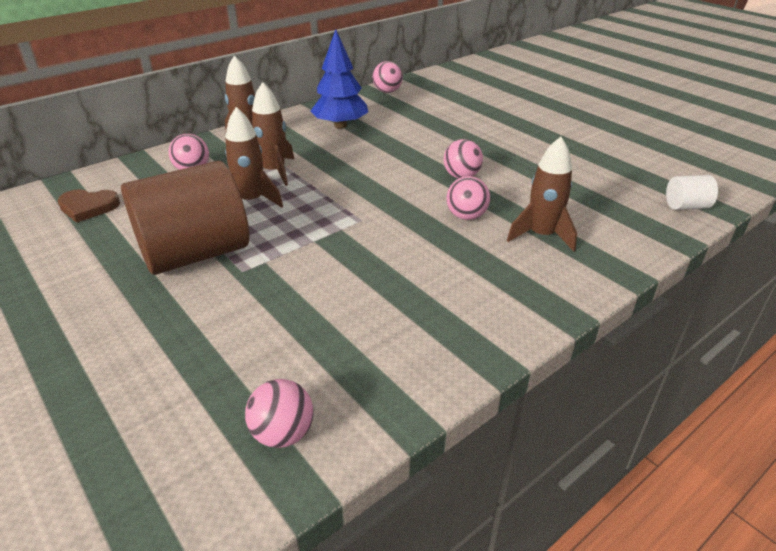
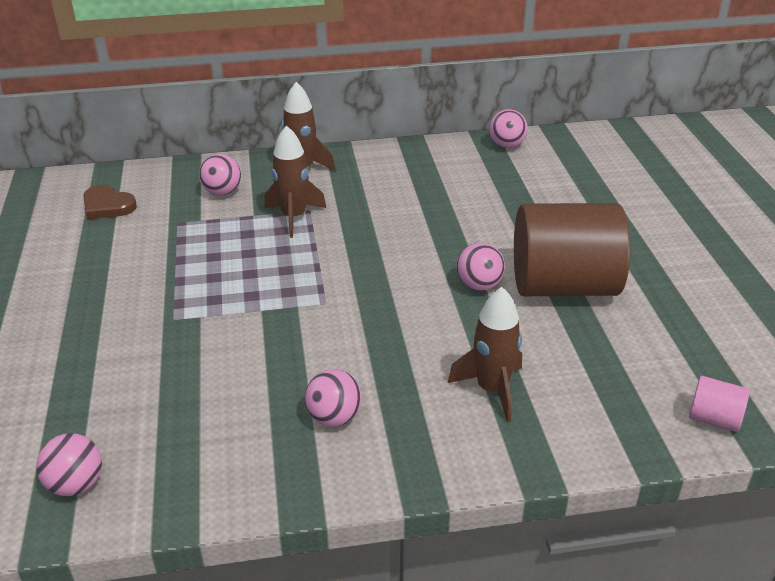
camera: 30 degrees right, 0 degrees up
brown cylinder [121,161,249,275] -> brown cylinder moved to [514,203,630,296]
brown rocket [225,107,283,208] -> none
blue tree [311,29,368,129] -> none
pink ball [446,176,490,220] -> pink ball moved to [305,369,362,427]
white cylinder [666,175,718,210] -> pink cylinder [689,376,750,432]

